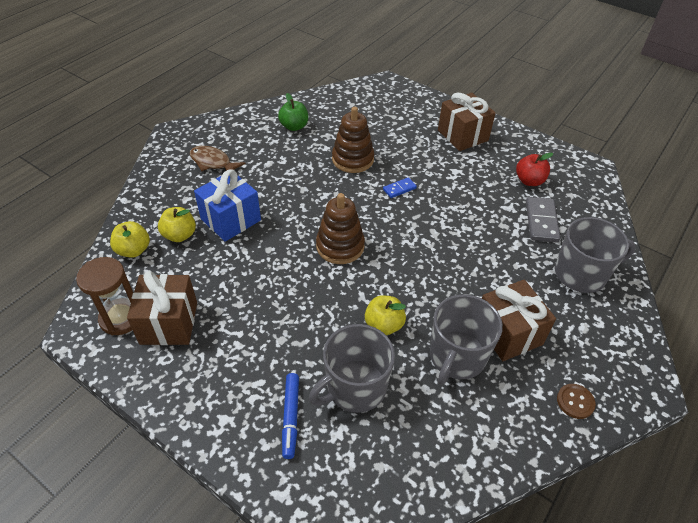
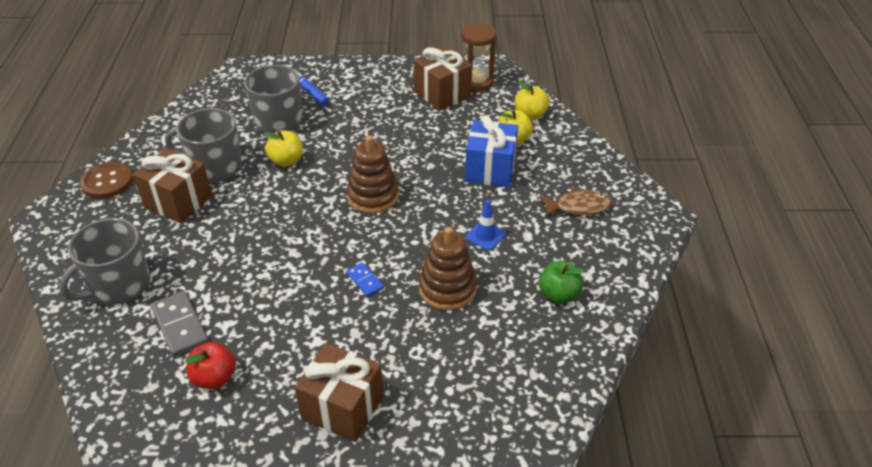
camera: 145 degrees right, 5 degrees down
blue domino [383,177,417,198] -> blue domino turned 60 degrees counterclockwise [346,262,384,297]
grey mug [430,294,503,385] -> grey mug turned 75 degrees counterclockwise [165,108,242,183]
brown button [557,384,596,419] -> brown button [80,162,133,199], size x1.58
none -> blue traffic cone [466,200,506,250]

